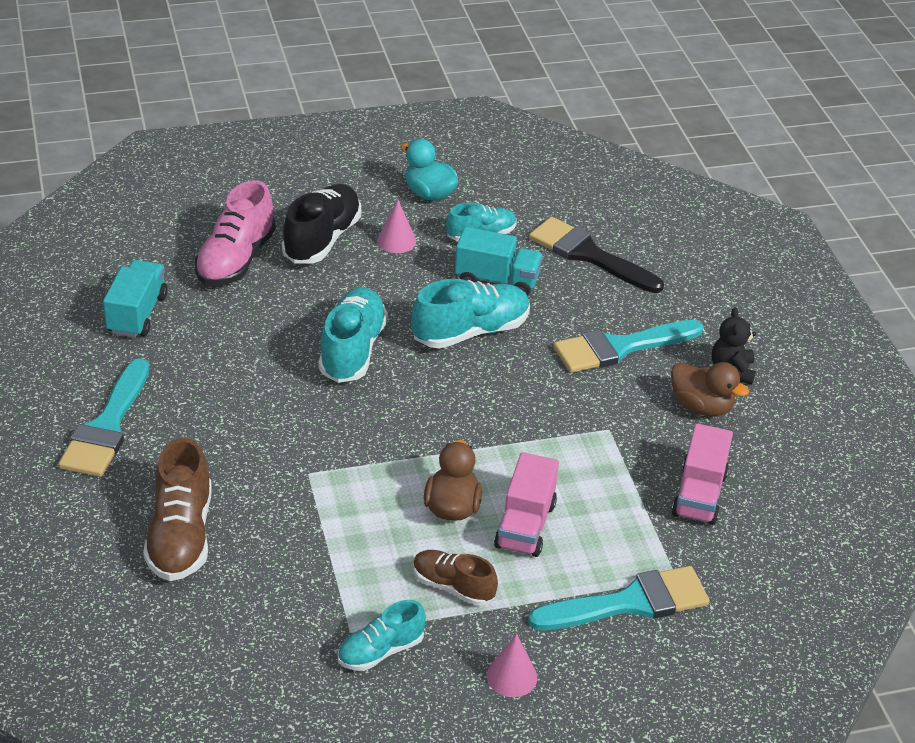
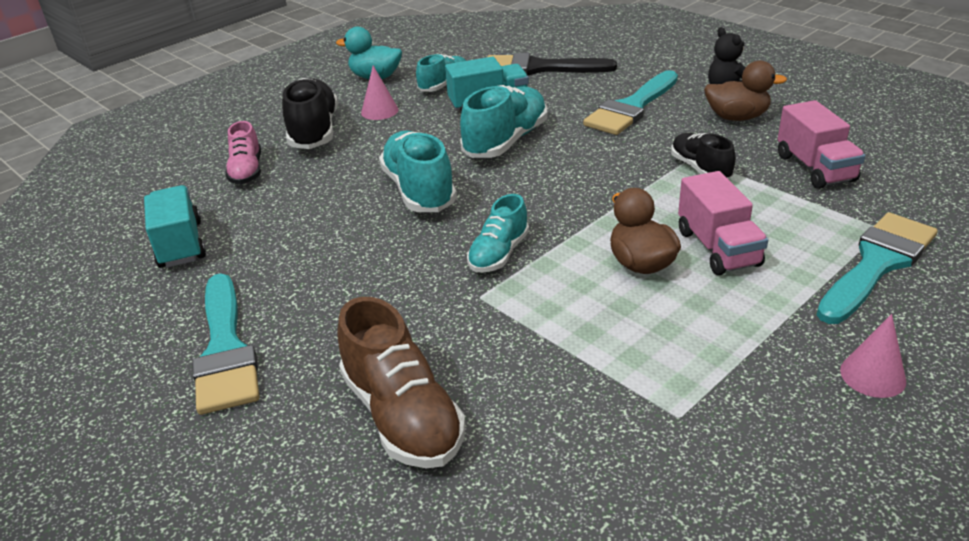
camera: 25 degrees left, 5 degrees down
pink shoe [195,180,276,286] -> pink shoe [225,121,261,184], size x0.62
turquoise shoe [338,600,426,671] -> turquoise shoe moved to [467,194,529,273]
brown shoe [413,550,498,606] -> none
none -> black shoe [671,133,736,180]

